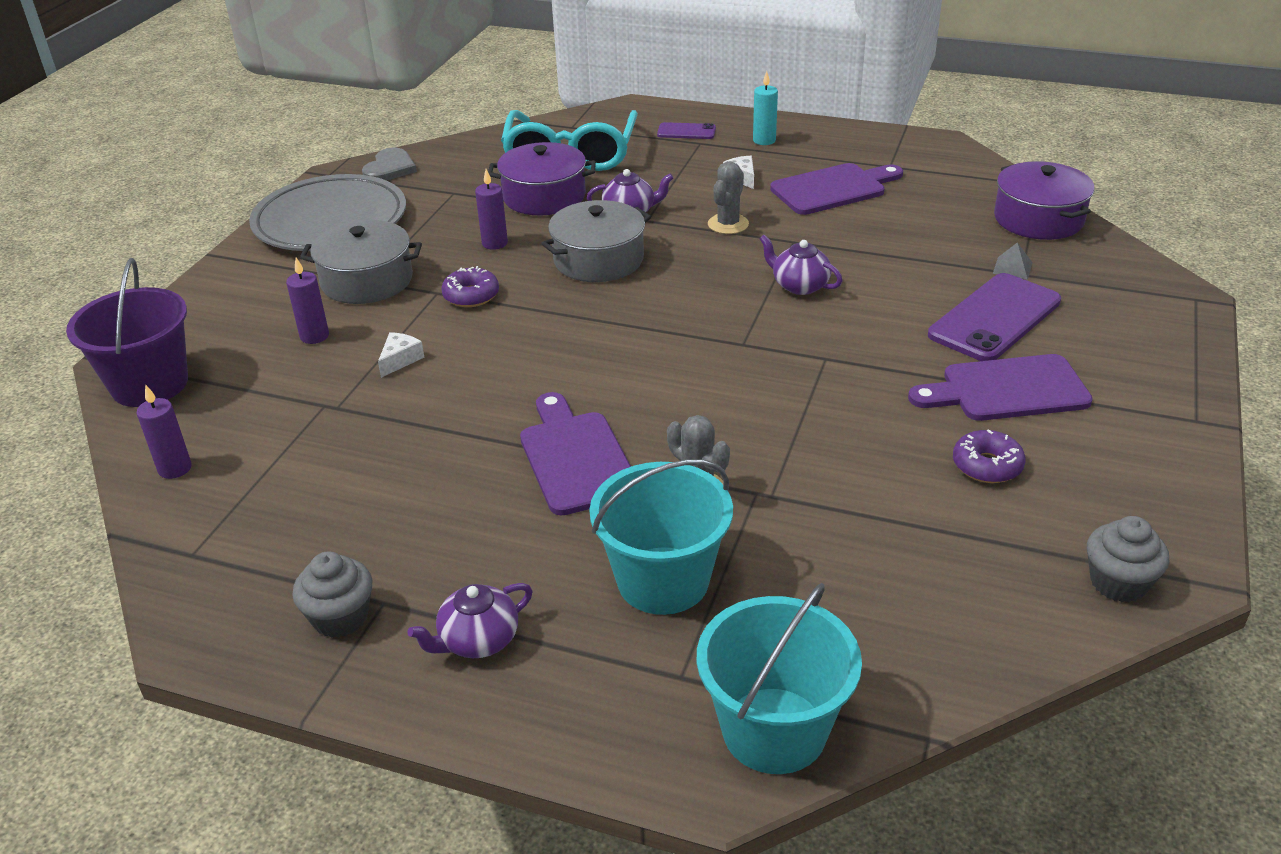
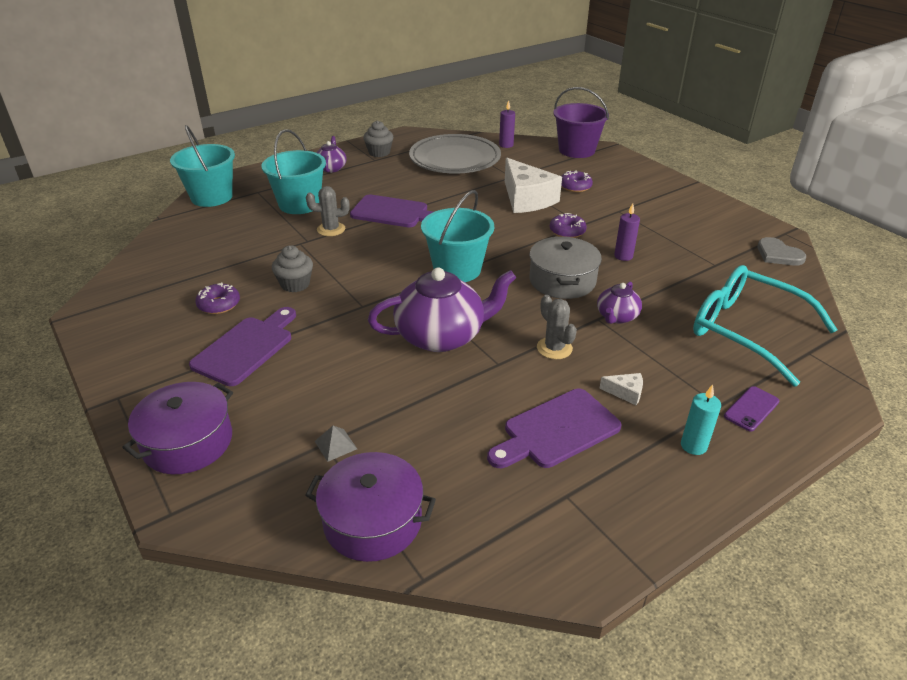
camera: 125 degrees right, 0 degrees up
grey plate [249,174,406,251] -> grey plate moved to [409,134,501,174]
purple candle [286,258,329,344] -> purple donut [561,170,593,192]
grey pot [300,220,422,304] -> none
white cheese [378,332,425,378] -> white cheese [505,158,562,213], size x2.45
purple pot [488,142,596,215] -> purple pot moved to [122,382,233,474]
purple teapot [760,235,842,295] -> purple teapot [368,267,516,352], size x1.96
purple cutting board [770,163,903,215] -> purple cutting board turned 45 degrees clockwise [487,389,621,468]
purple phone [928,273,1061,361] -> none
grey cupcake [1087,516,1169,602] -> grey cupcake moved to [272,245,313,293]
none -> turquoise bucket [421,190,494,282]

